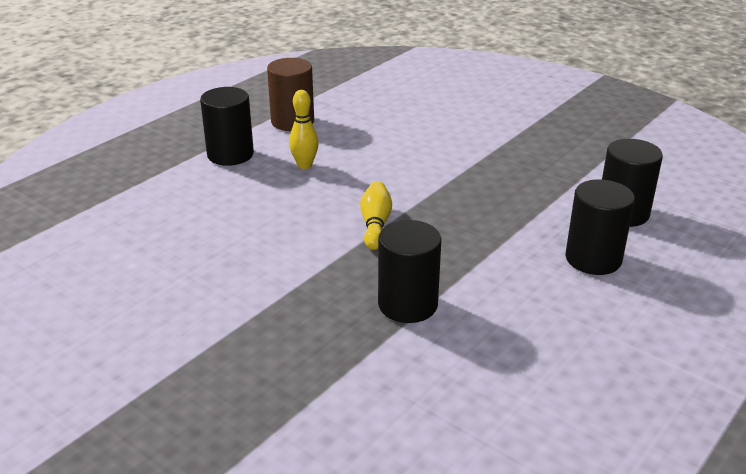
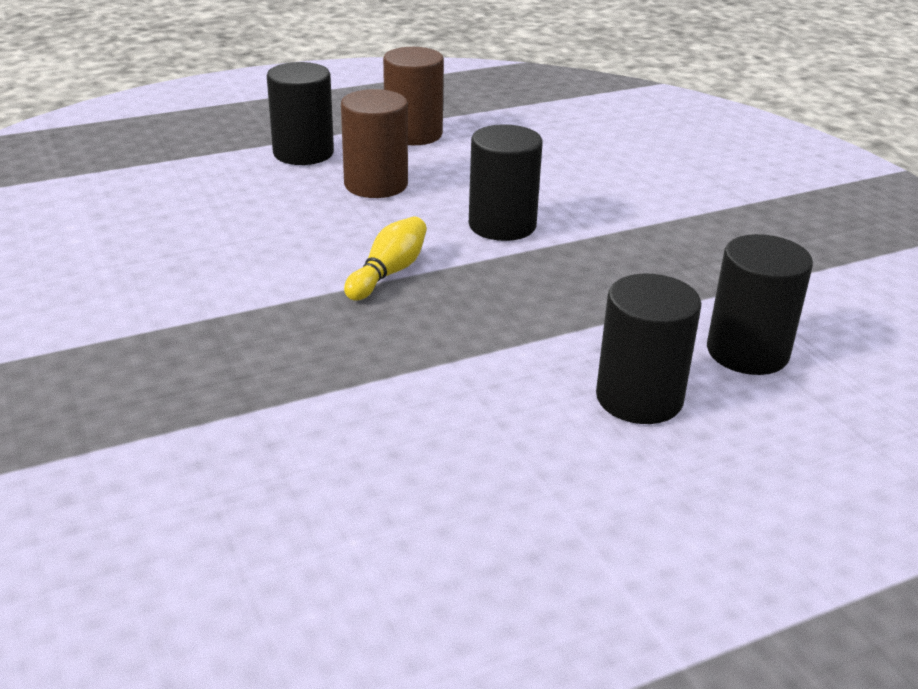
camera: 25 degrees right, 0 degrees up
yellow bowling pin [289,90,319,169] -> brown cylinder [341,89,408,198]
black cylinder [378,220,441,323] -> black cylinder moved to [469,124,543,241]

